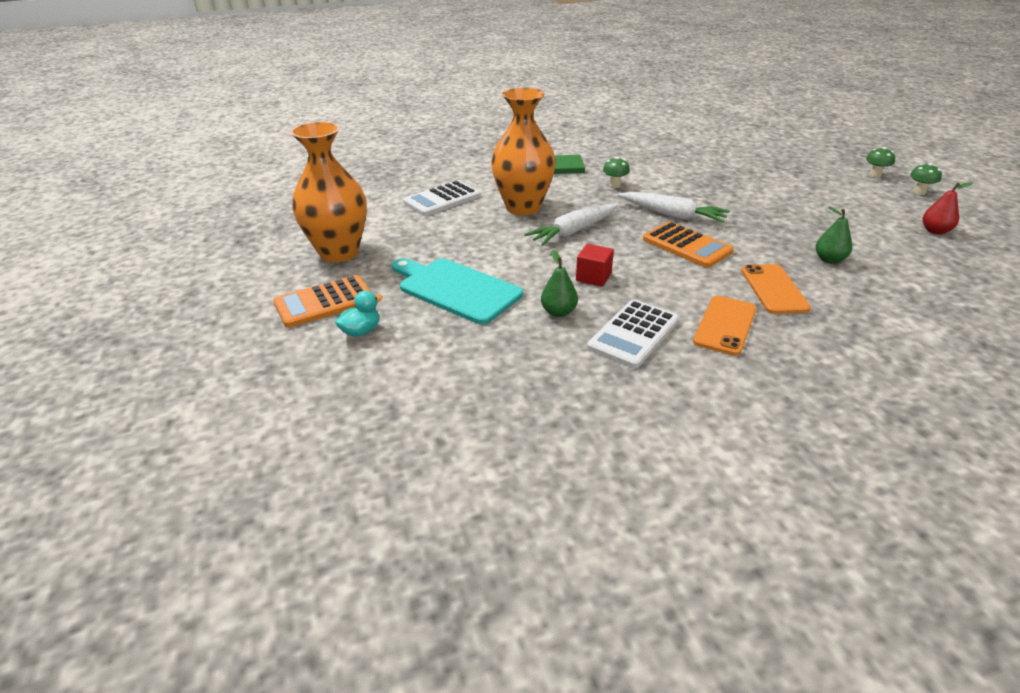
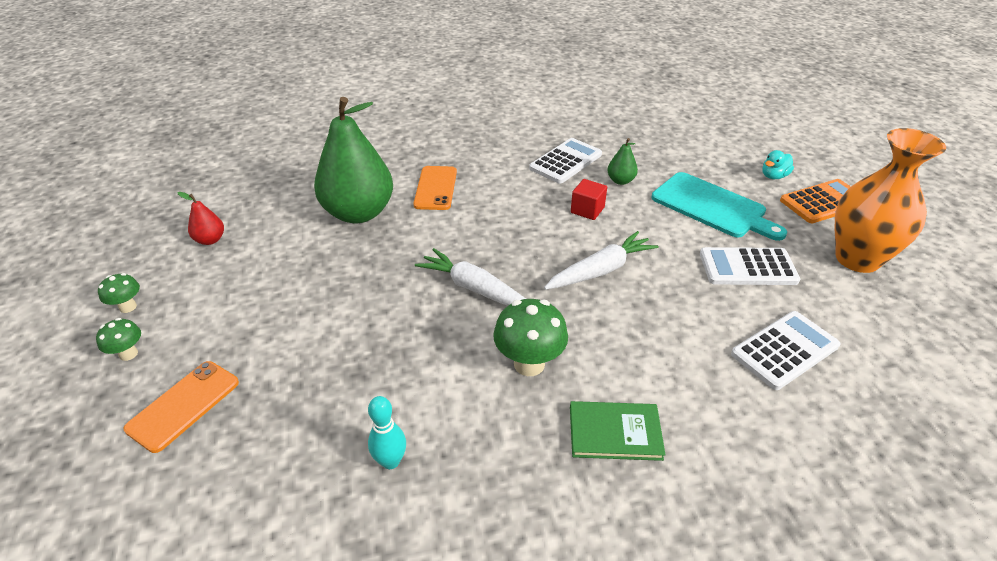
camera: 175 degrees left, 5 degrees up
orange vase [491,88,556,215] -> none
green mushroom [603,157,630,188] -> green mushroom [493,299,568,376], size x1.80
orange calculator [643,221,734,268] -> none
orange phone [693,296,757,356] -> orange phone moved to [124,361,239,453]
green pear [816,206,852,264] -> green pear [314,97,393,223], size x2.38
none -> turquoise bowling pin [368,396,406,469]
none -> white calculator [700,247,800,285]

